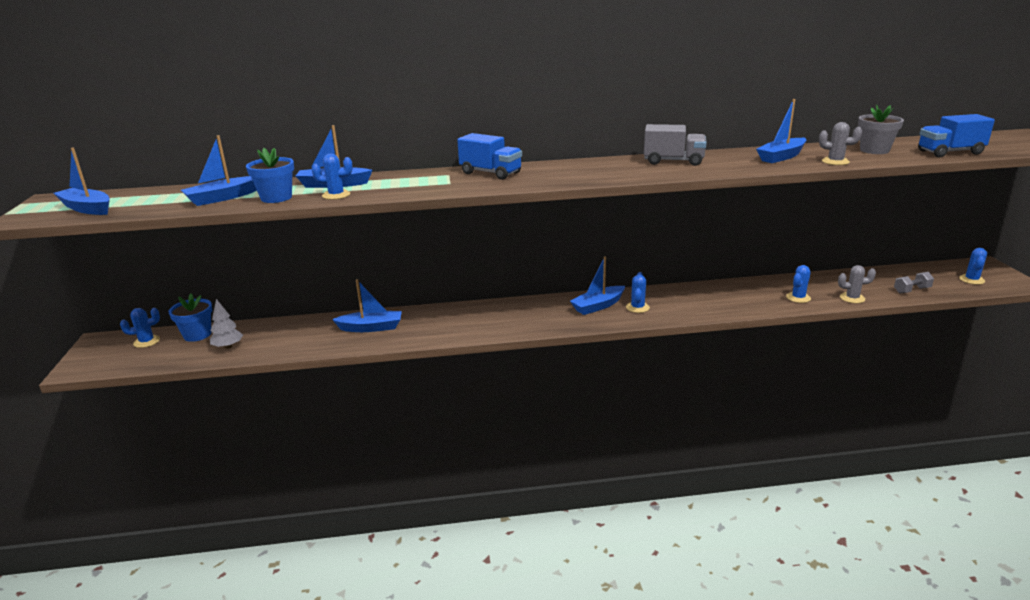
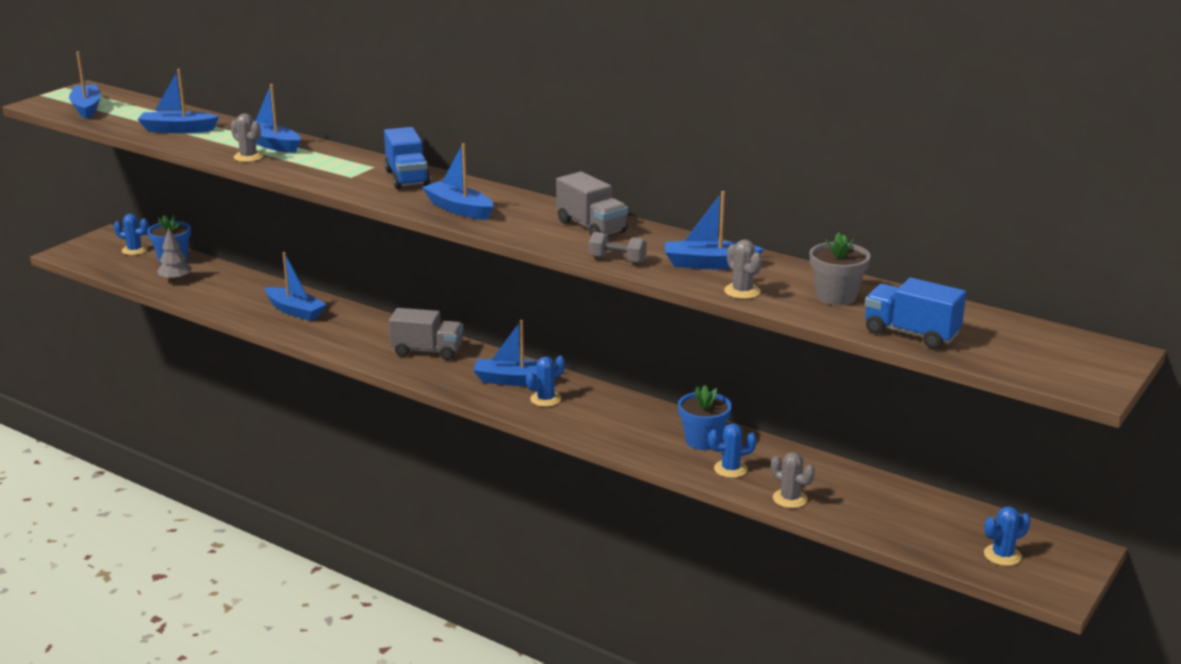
camera: 40 degrees right, 0 degrees up
blue flower pot [246,148,294,203] -> blue flower pot moved to [678,385,732,450]
blue cactus [312,154,353,200] -> grey cactus [231,113,264,162]
grey dumbbell [894,272,934,294] -> grey dumbbell moved to [589,232,647,264]
none -> grey truck [389,308,463,360]
none -> blue boat [422,143,494,220]

